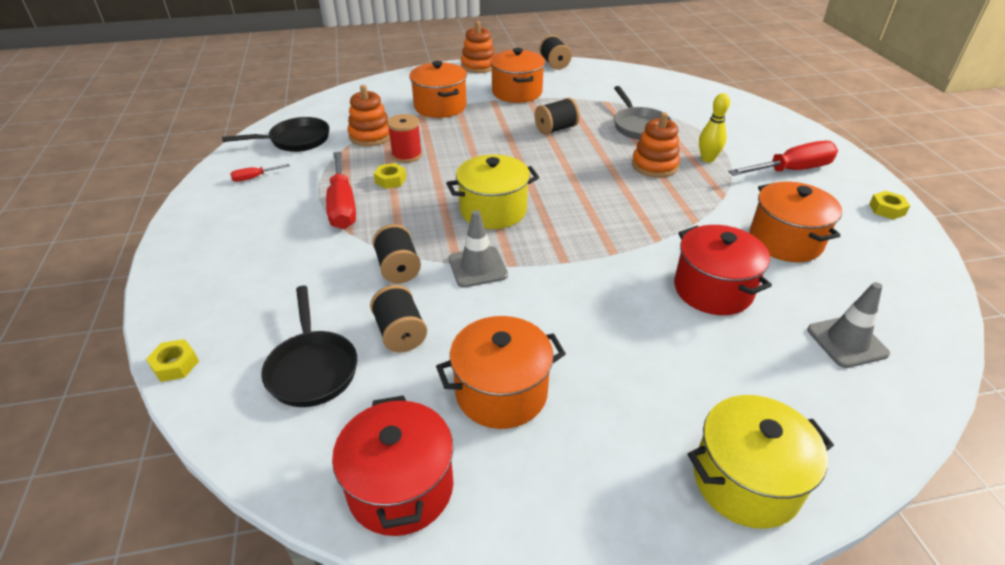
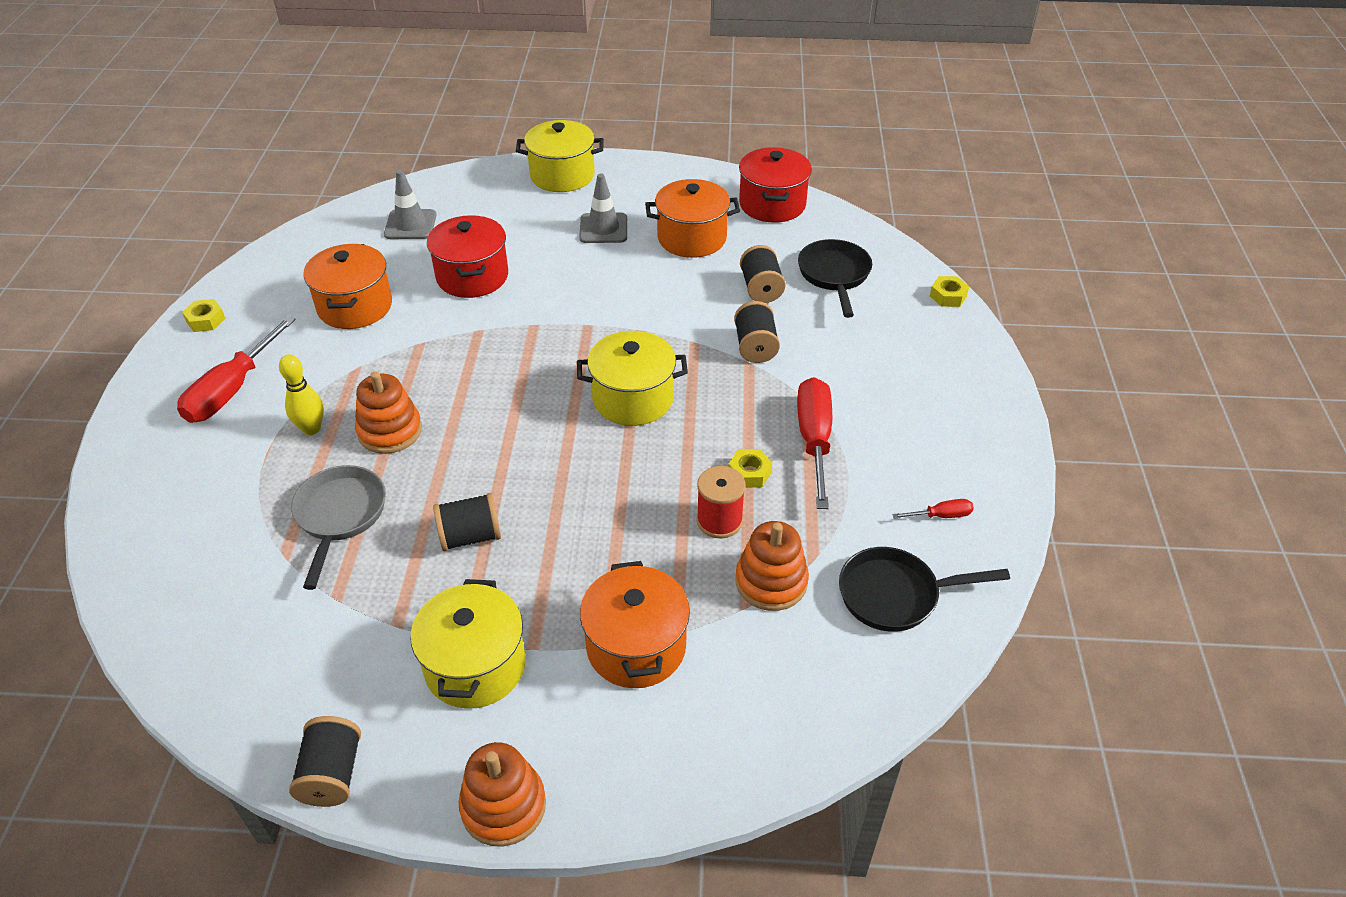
camera: 165 degrees left, 5 degrees up
grey traffic cone [449,210,508,288] -> grey traffic cone moved to [579,174,627,243]
orange pot [490,48,545,103] -> yellow pot [410,579,526,709]
red screwdriver [728,141,838,176] -> red screwdriver turned 60 degrees counterclockwise [177,316,296,423]

